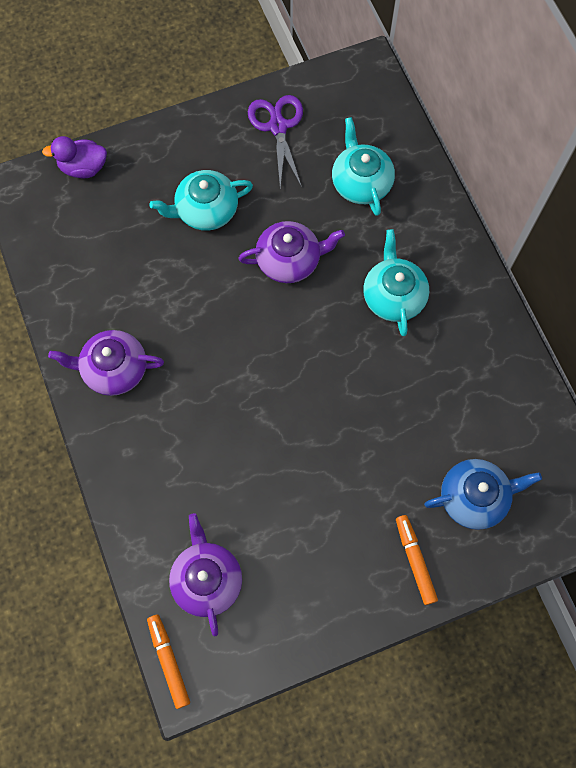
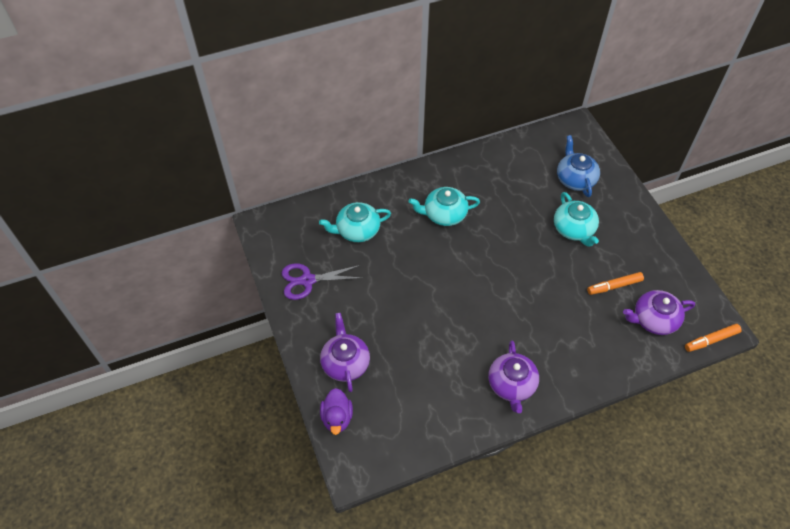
camera: 90 degrees left, 15 degrees down
turquoise teapot [150,170,253,231] -> turquoise teapot moved to [554,192,599,247]
purple teapot [238,221,345,283] -> purple teapot moved to [320,313,370,392]
orange marker [396,515,438,605] -> orange marker moved to [587,272,644,295]

